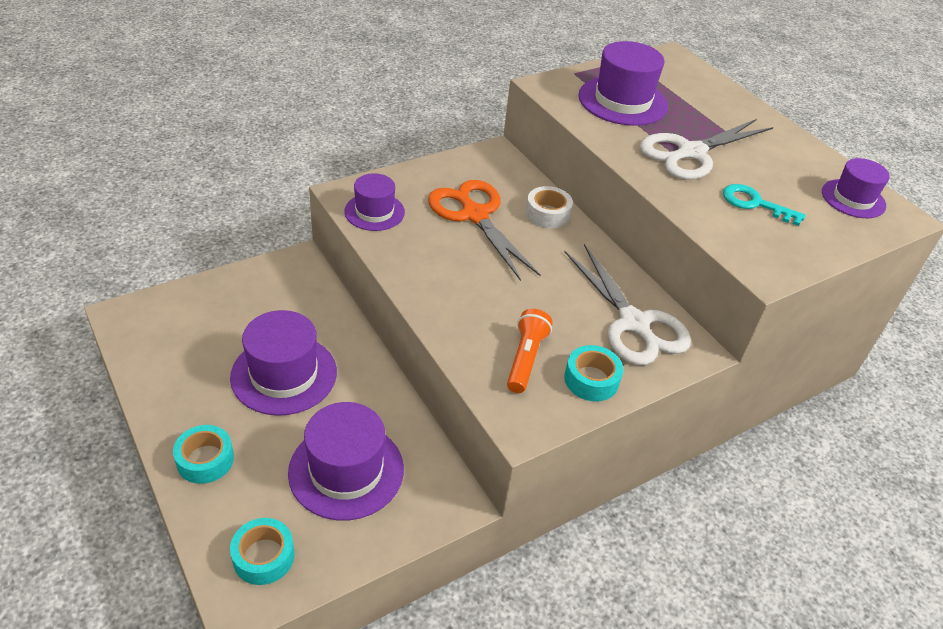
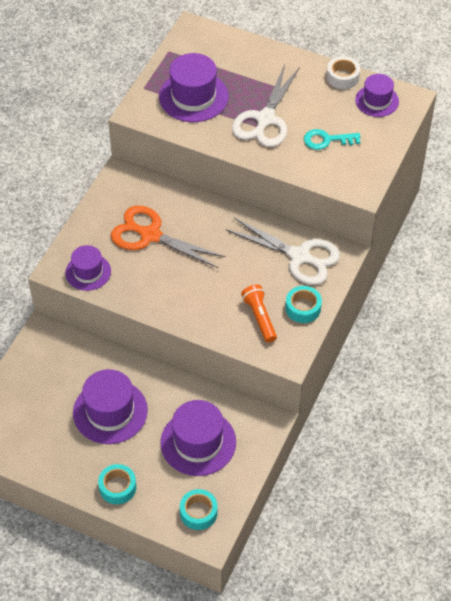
camera: 30 degrees left, 10 degrees up
white tape [526,186,573,228] -> white tape moved to [326,56,360,89]

